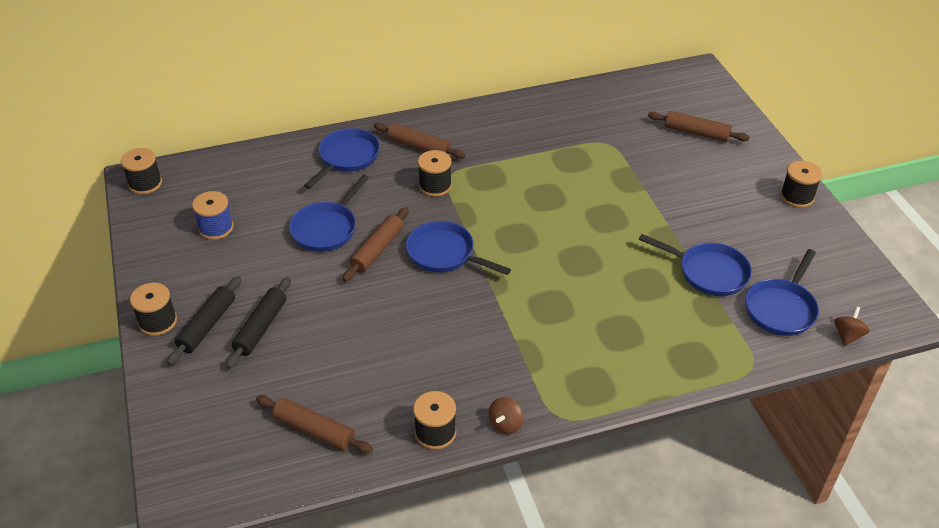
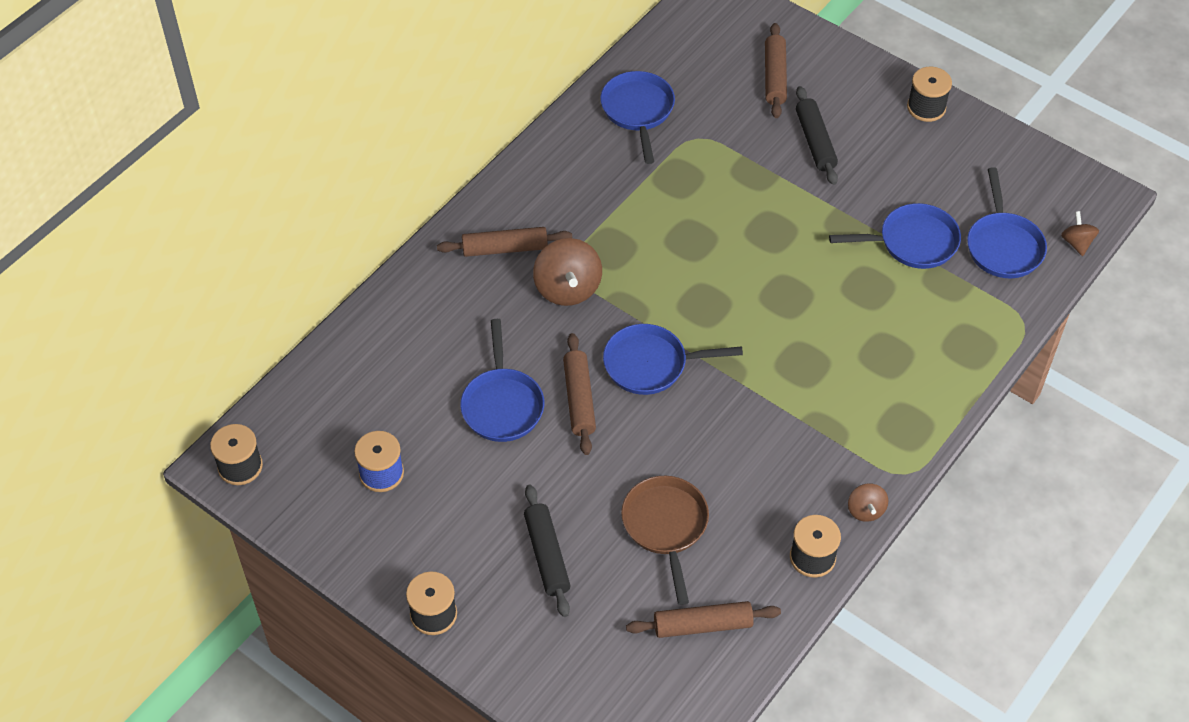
camera: 35 degrees left, 10 degrees up
black rolling pin [167,276,241,365] -> black rolling pin moved to [796,86,838,185]
blue pan [304,128,380,189] -> blue pan moved to [600,71,675,164]
black spool [418,150,452,197] -> brown spinning top [533,238,602,306]
brown rolling pin [648,111,750,142] -> brown rolling pin turned 75 degrees counterclockwise [765,23,787,118]
none -> brown pan [621,476,709,605]

